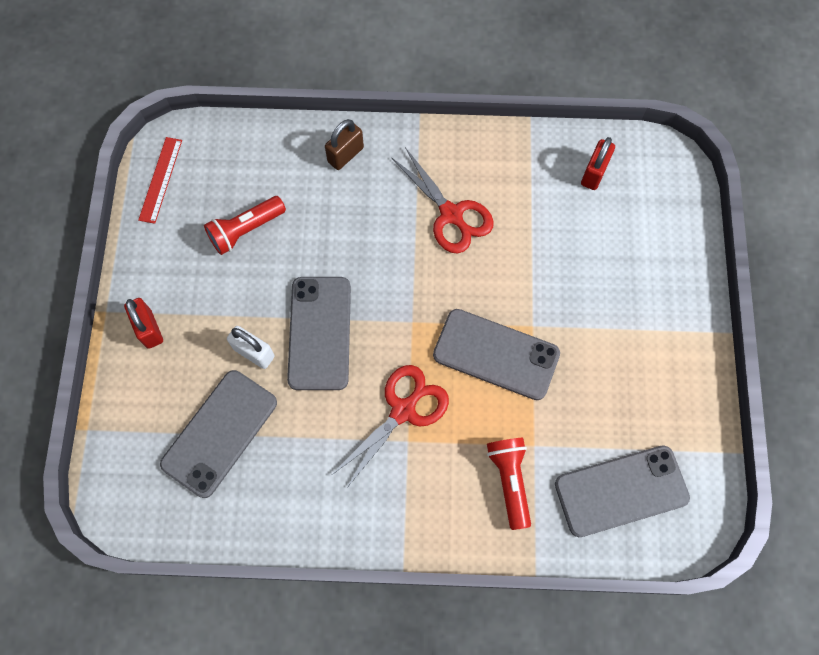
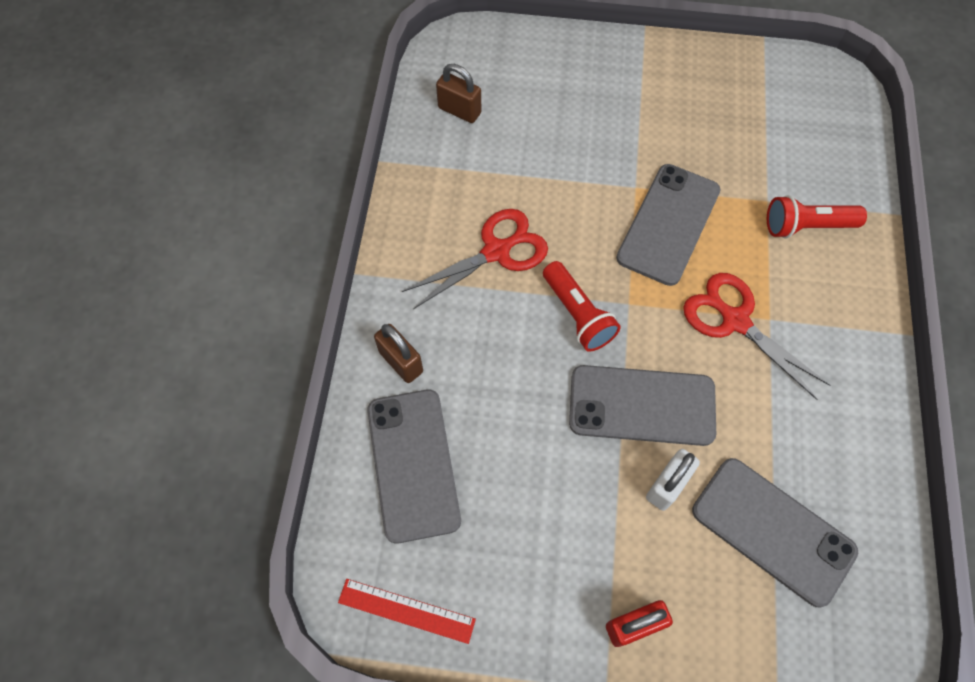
camera: 85 degrees left, 5 degrees down
red flashlight [204,196,286,255] -> red flashlight moved to [543,261,621,352]
grey phone [555,446,690,537] -> grey phone moved to [367,390,461,543]
red padlock [581,137,615,190] -> brown padlock [436,64,481,123]

